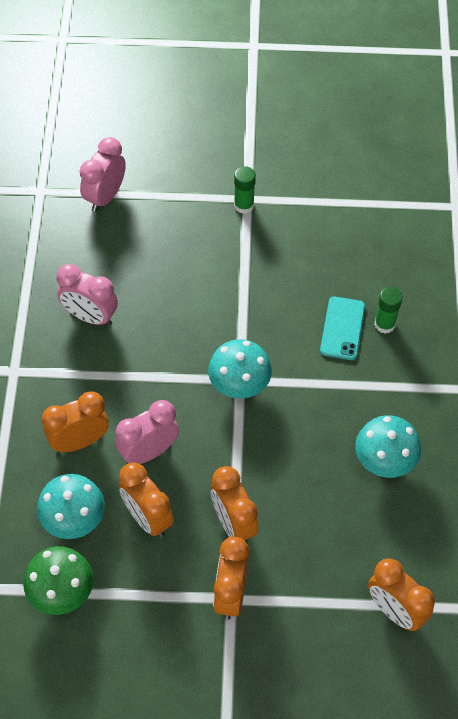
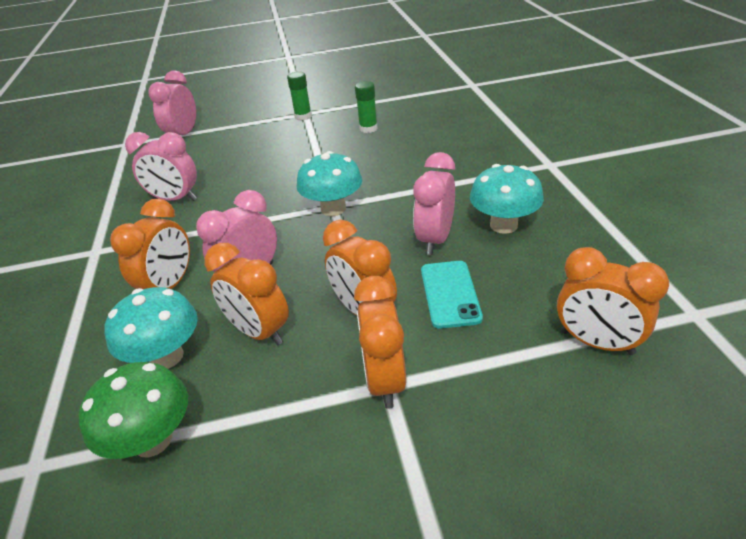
camera: 10 degrees left, 20 degrees down
orange clock [42,391,109,452] -> orange clock turned 150 degrees clockwise [110,199,190,289]
turquoise phone [320,297,365,360] -> turquoise phone moved to [421,261,483,329]
green glue stick [374,287,402,334] -> green glue stick moved to [355,81,378,133]
none -> pink clock [413,152,455,255]

